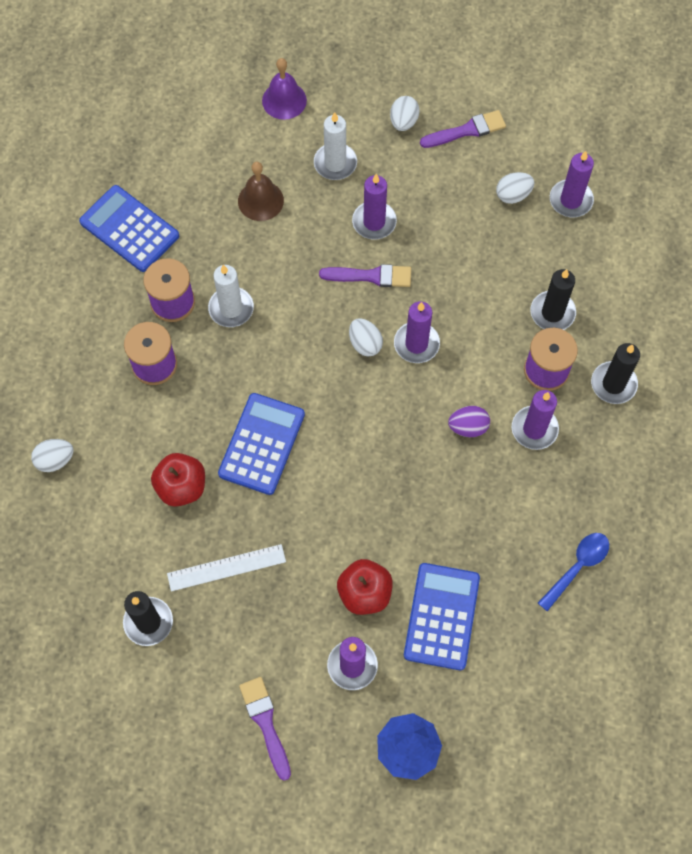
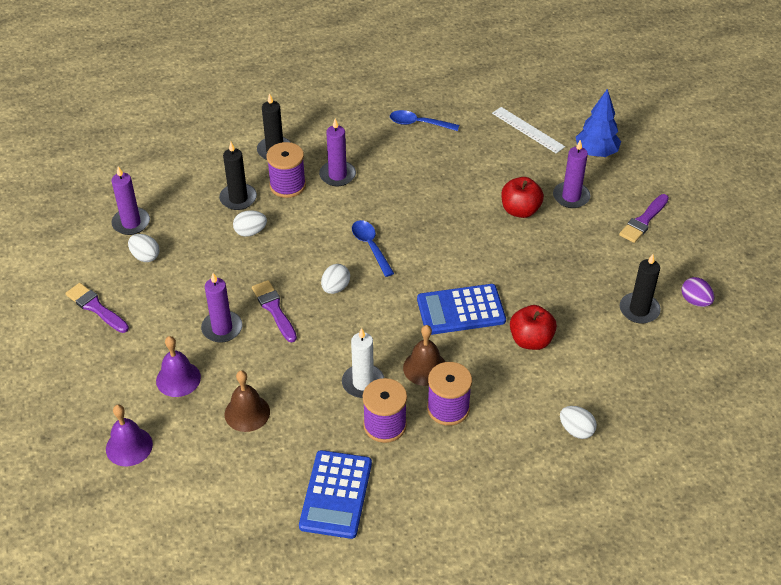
camera: 120 degrees left, 20 degrees down
white ruler [167,544,286,591] -> white ruler moved to [492,107,565,153]
white candle [314,112,357,180] -> purple bell [156,336,201,397]
white egg [390,96,419,131] -> white egg moved to [233,210,267,237]
purple candle [394,301,440,363] -> none
blue calculator [404,563,480,670] -> none
purple egg [448,406,490,437] -> purple egg moved to [682,277,715,307]
none -> blue spoon [352,220,394,277]
none -> brown bell [403,325,445,386]

